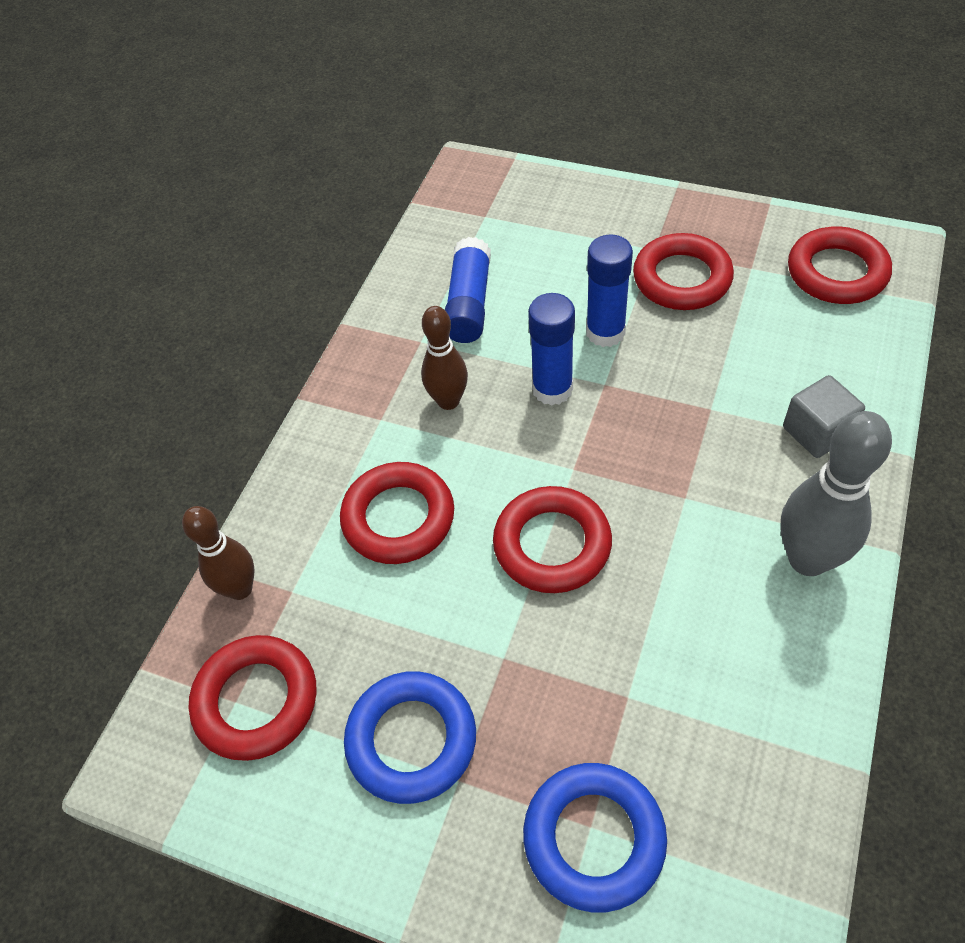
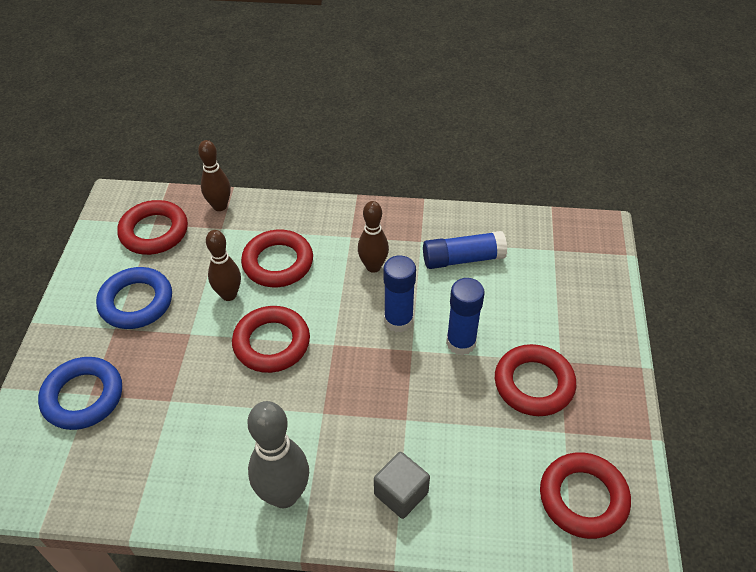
camera: 70 degrees right, 5 degrees down
none -> brown bowling pin [206,230,241,301]

